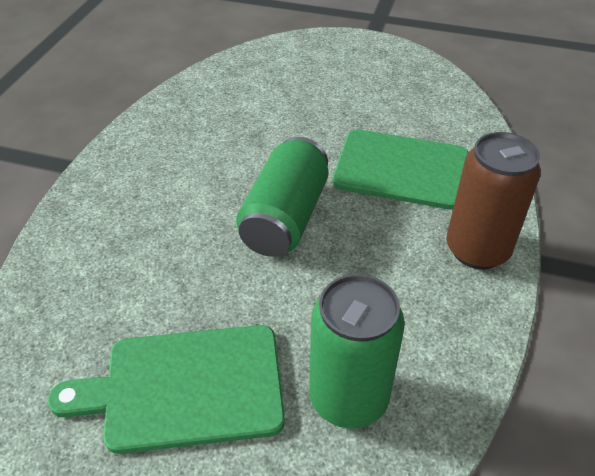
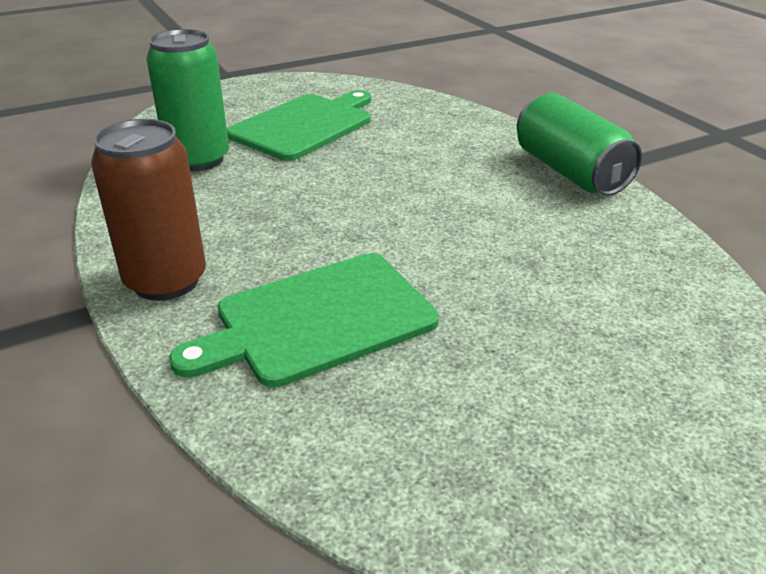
camera: 135 degrees right, 10 degrees down
green can [236,137,328,257] -> green can moved to [517,93,642,196]

